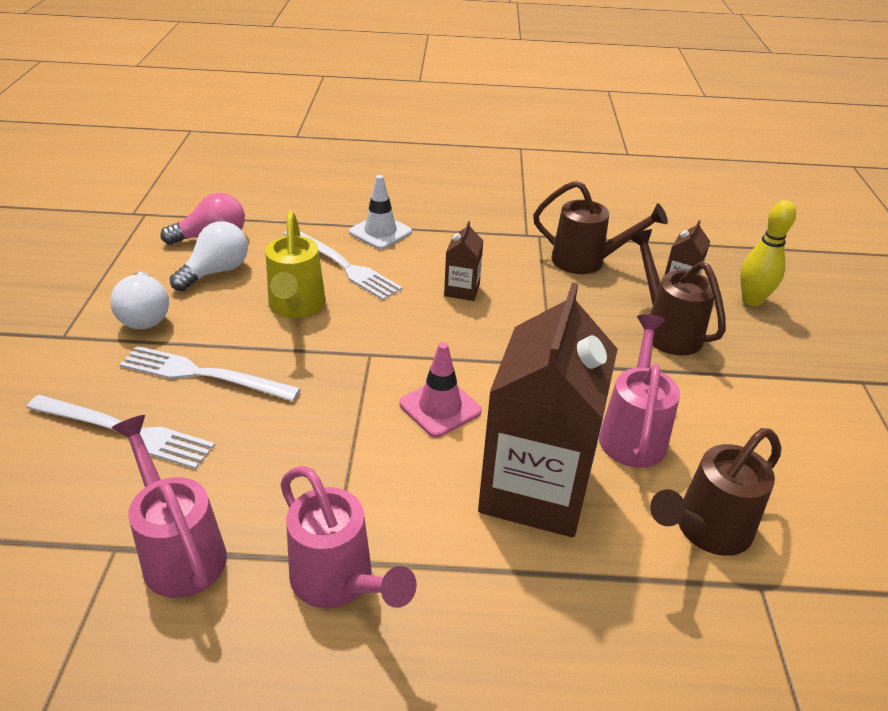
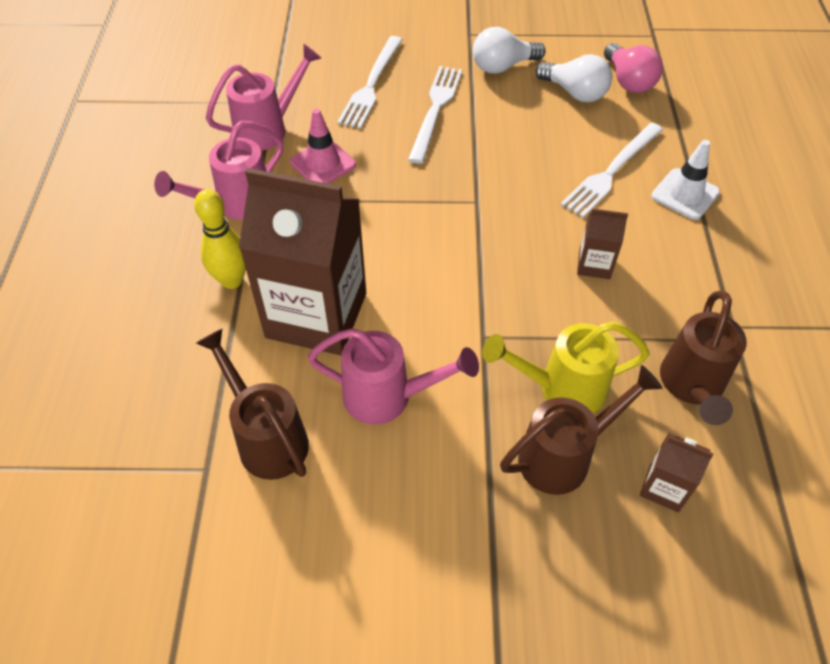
camera: 90 degrees right, 15 degrees up
yellow watering can [265,211,326,318] -> yellow watering can moved to [482,321,650,413]
pink traffic cone [399,342,482,437] -> pink traffic cone moved to [290,109,356,184]
yellow bowling pin [740,200,796,306] -> yellow bowling pin moved to [194,189,246,289]

